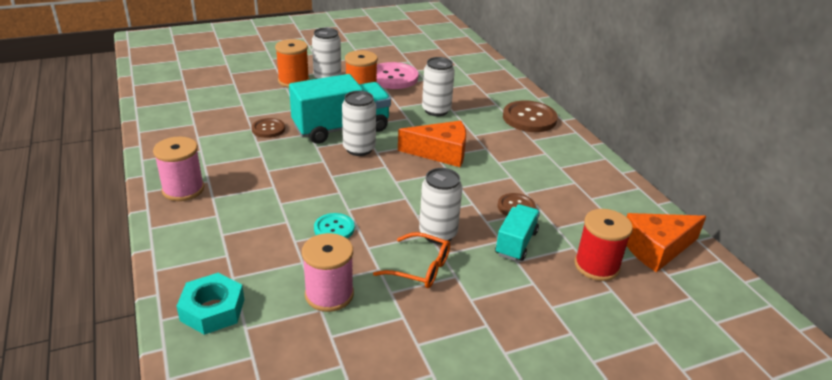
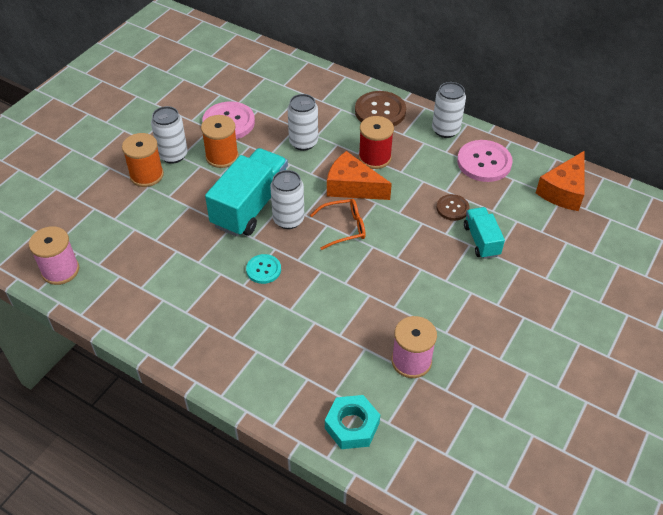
camera: 35 degrees left, 15 degrees up
pink spool [153,137,204,201] -> pink spool moved to [29,226,79,285]
brown button [251,118,285,138] -> none
turquoise button [314,213,355,238] -> turquoise button moved to [246,254,281,284]
orange glasses [373,232,450,288] -> orange glasses moved to [310,199,366,250]
orange cheese [398,121,466,167] -> orange cheese turned 120 degrees counterclockwise [327,151,392,200]
white can [419,168,463,244] -> white can moved to [432,82,466,138]
red spool [574,209,633,281] -> red spool moved to [358,116,394,169]
none -> pink button [457,140,513,182]

